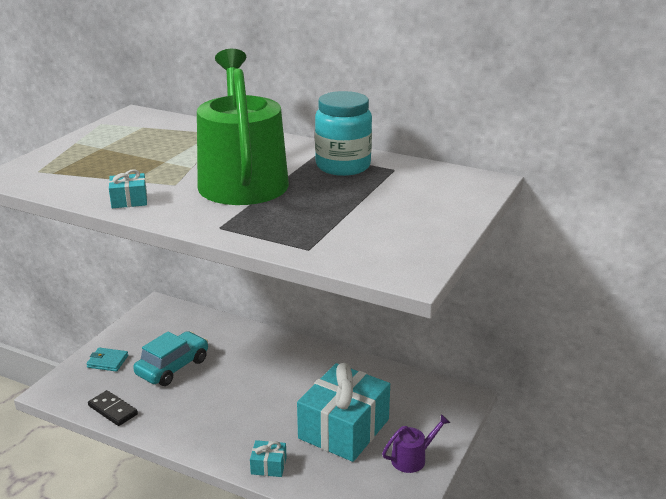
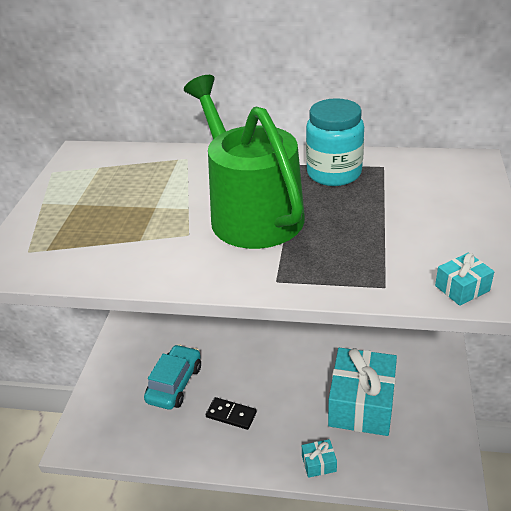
camera: 15 degrees left, 10 degrees up
turquoise wallet [86,348,128,372] -> none
black domino [88,390,138,426] -> black domino moved to [206,397,257,430]
turquoise gift [109,169,147,208] -> turquoise gift moved to [435,253,494,306]
purple watering can [382,414,450,473] -> none

